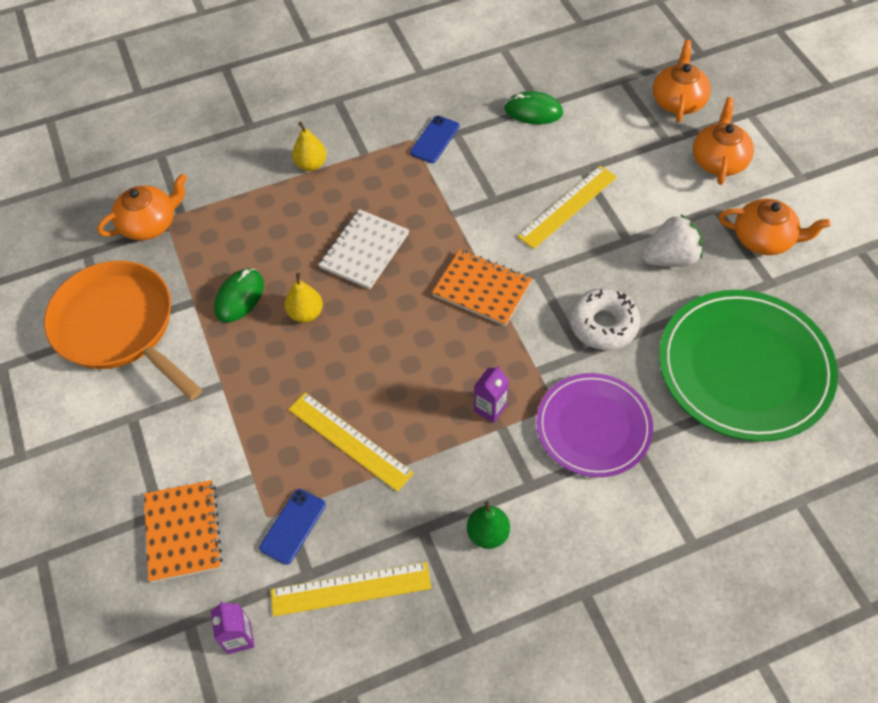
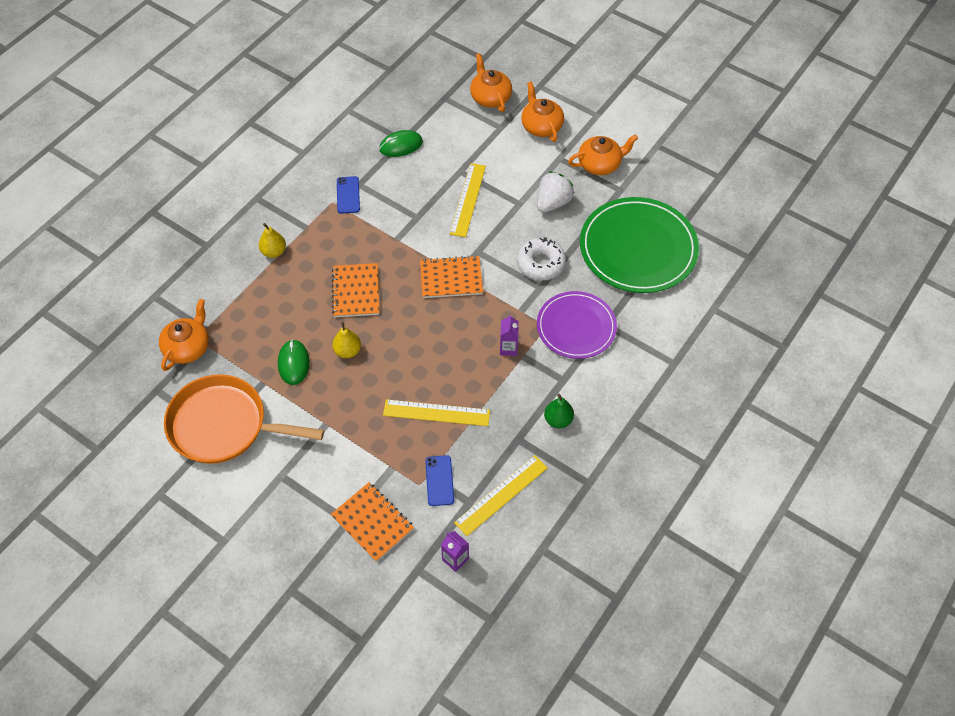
camera: 35 degrees left, 0 degrees up
white notebook [319,209,409,289] -> orange notebook [332,263,379,317]

